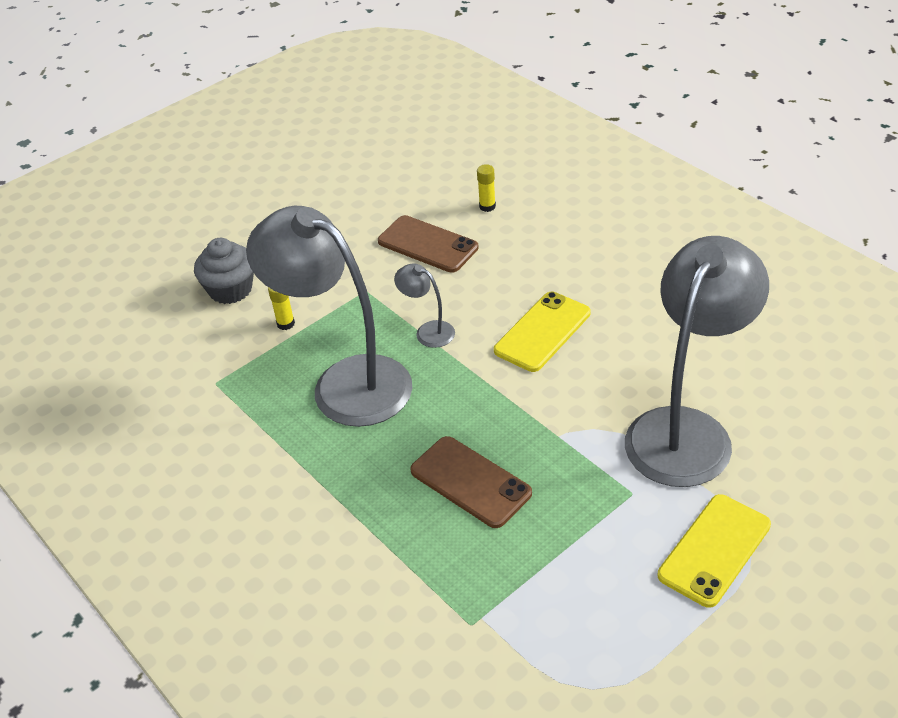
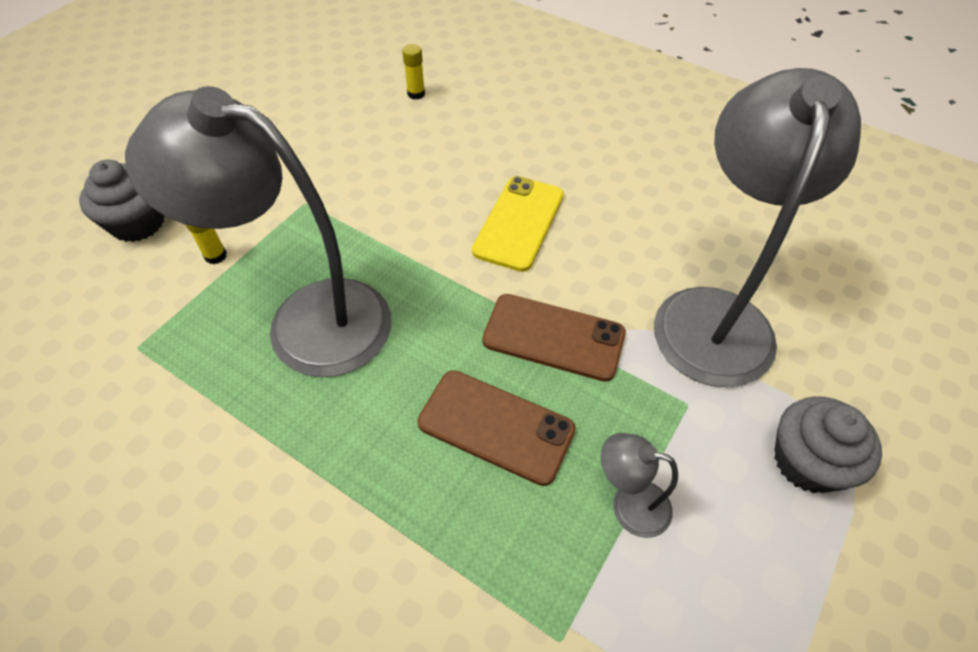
camera: 20 degrees left, 10 degrees up
brown phone [378,215,479,273] -> brown phone moved to [482,294,626,382]
grey lamp [394,263,455,348] -> grey lamp moved to [601,433,678,538]
yellow phone [657,494,771,608] -> grey cupcake [774,396,882,493]

